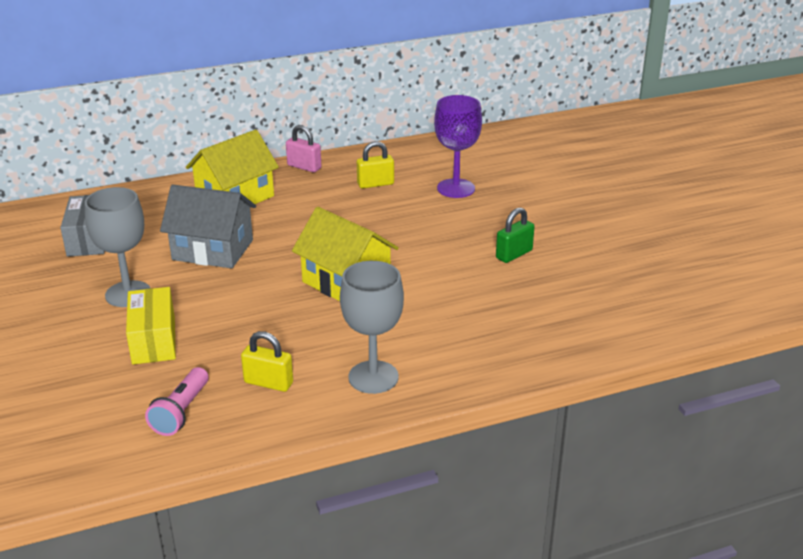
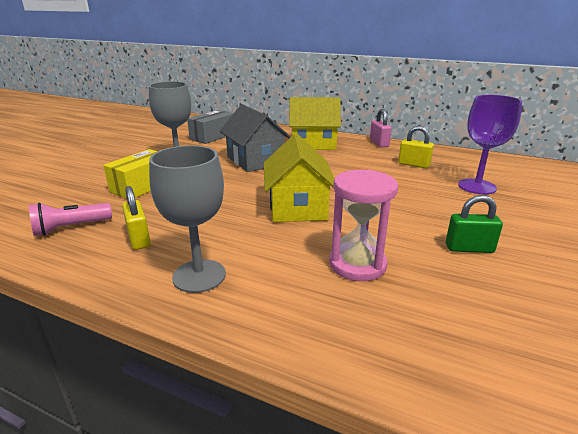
camera: 45 degrees right, 5 degrees down
none -> pink hourglass [329,170,398,281]

